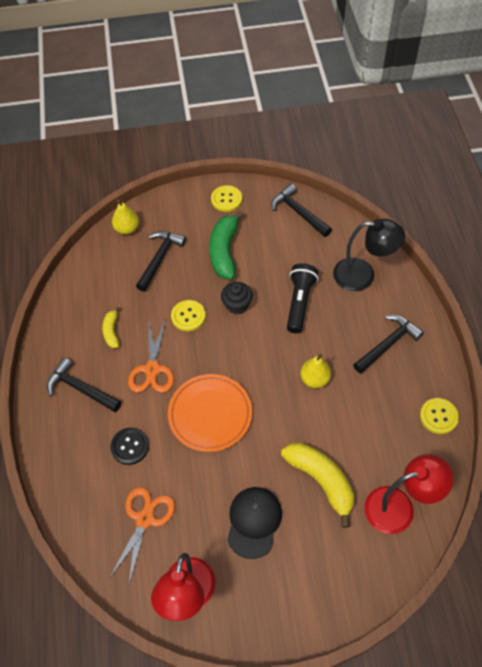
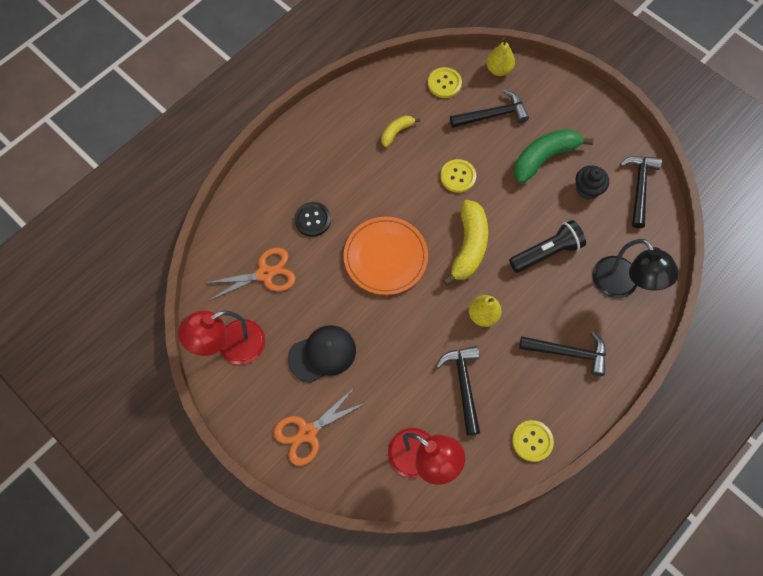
camera: 50 degrees right, 10 degrees up
black hammer [47,357,121,412] -> black hammer moved to [436,346,480,435]
orange scissors [128,319,174,393] -> orange scissors moved to [274,386,367,466]
yellow button [211,185,242,212] -> yellow button moved to [428,67,462,98]
black cupcake [221,282,253,315] -> black cupcake moved to [576,165,609,200]
yellow banana [281,443,354,528] -> yellow banana moved to [443,200,488,286]

